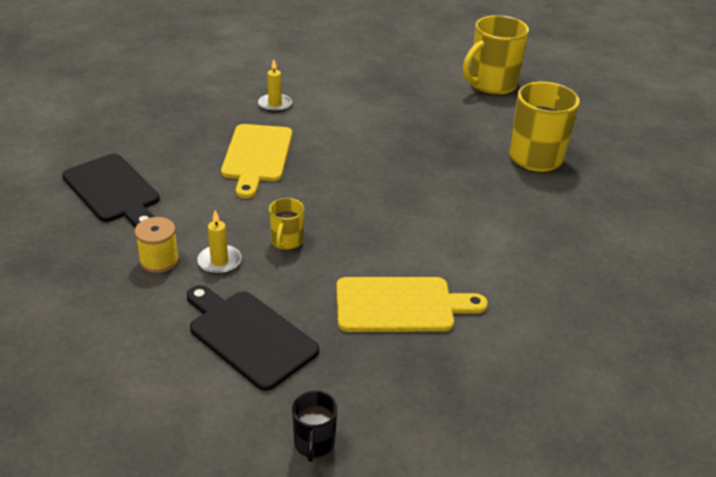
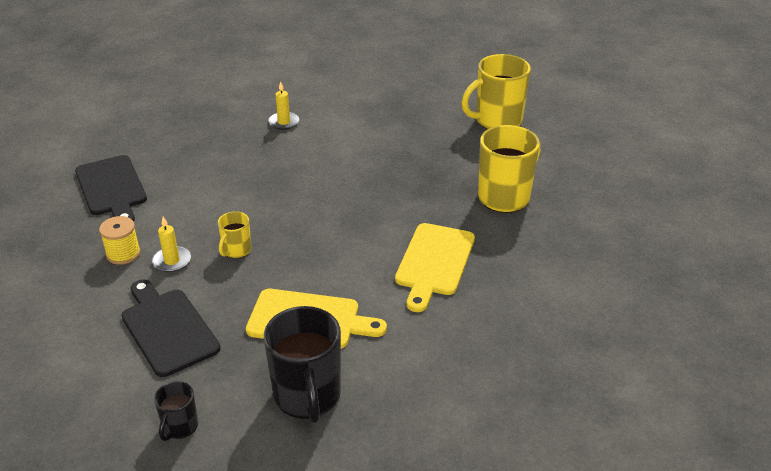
camera: 15 degrees right, 0 degrees up
yellow cutting board [221,124,292,199] -> yellow cutting board moved to [395,223,475,312]
none -> black mug [264,306,341,423]

